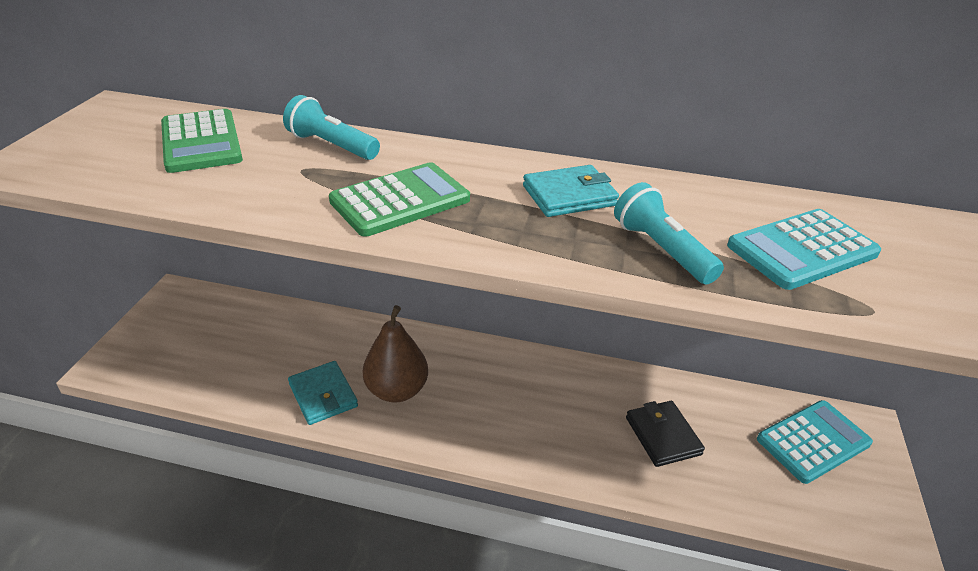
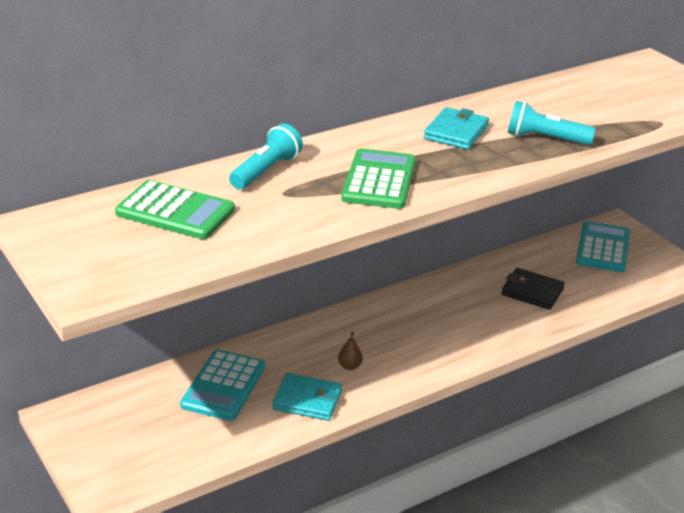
camera: 45 degrees left, 5 degrees down
turquoise flashlight [283,95,380,160] -> turquoise flashlight turned 135 degrees clockwise [229,123,303,189]
brown pear [363,305,428,403] -> brown pear [338,332,363,370], size x0.42
turquoise calculator [727,209,881,290] -> turquoise calculator moved to [180,350,265,421]

